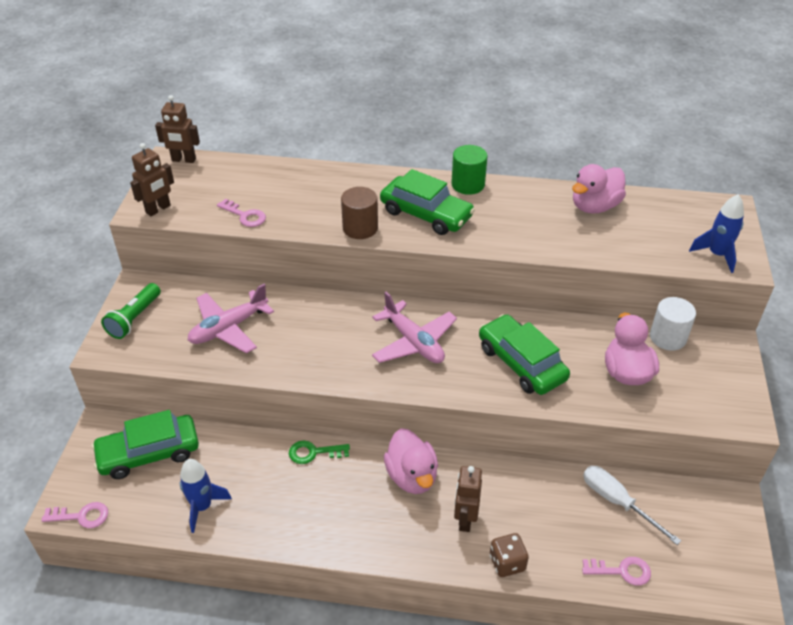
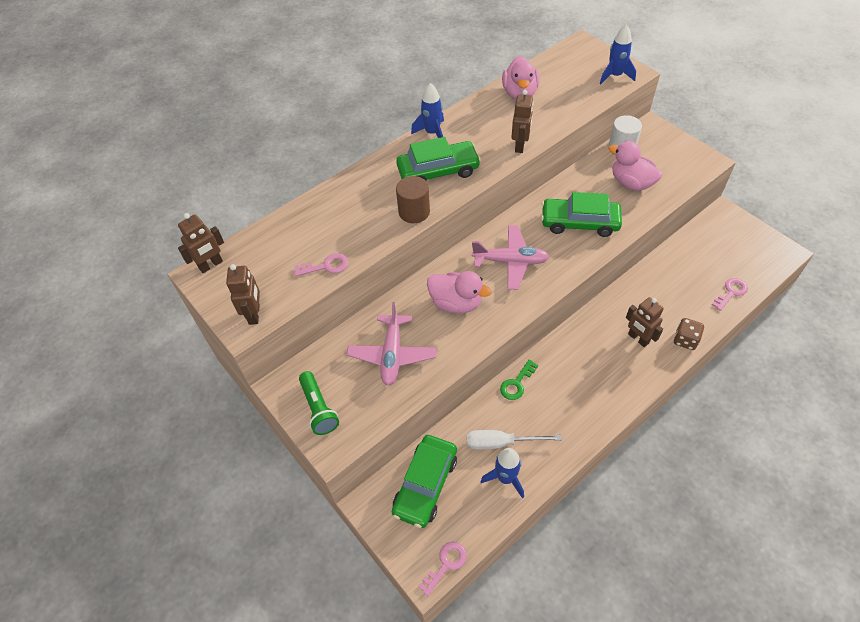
camera: 45 degrees left, 10 degrees up
pink duck [384,428,438,494] -> pink duck moved to [427,271,491,313]
green cylinder [451,145,488,195] -> blue rocket [411,83,444,138]
white screwdriver [583,466,681,545] -> white screwdriver moved to [467,430,562,450]
none -> brown robot [511,90,533,153]

